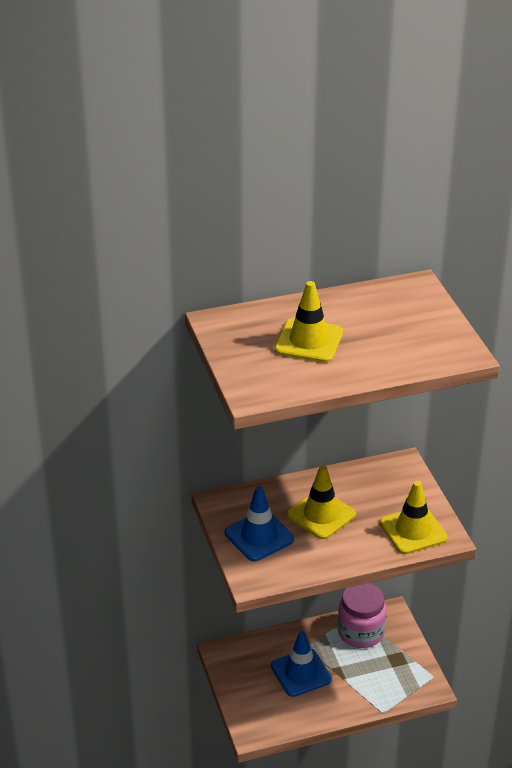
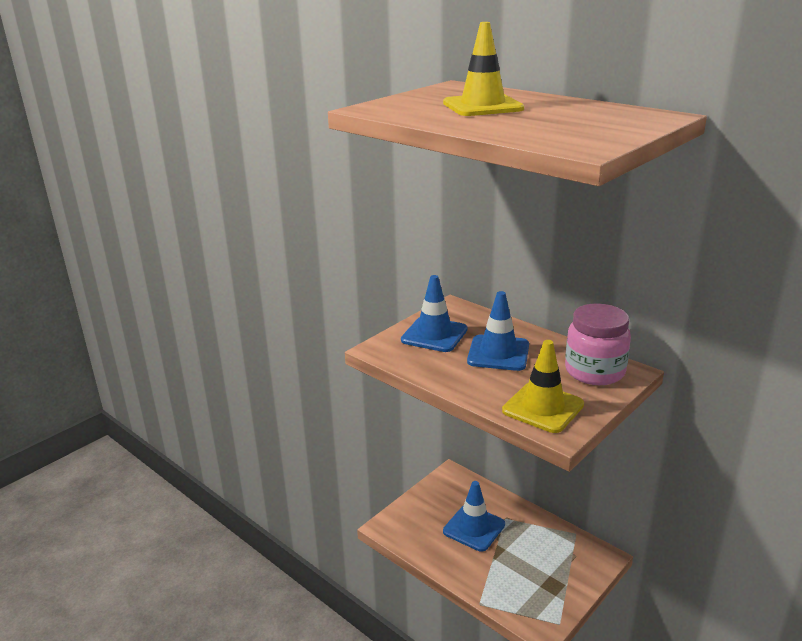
camera: 60 degrees right, 10 degrees down
yellow traffic cone [287,465,356,539] -> blue traffic cone [467,291,529,371]
pink jar [338,583,386,648] -> pink jar moved to [565,304,631,385]

